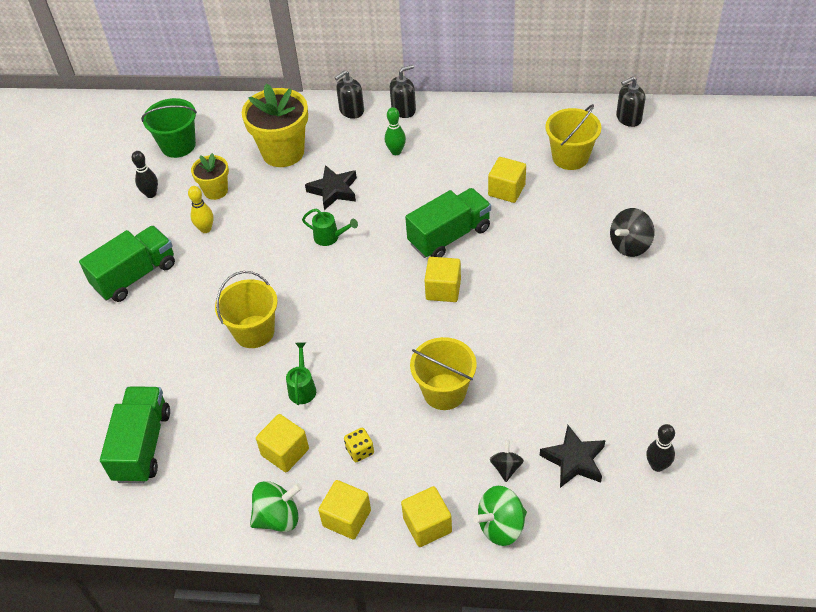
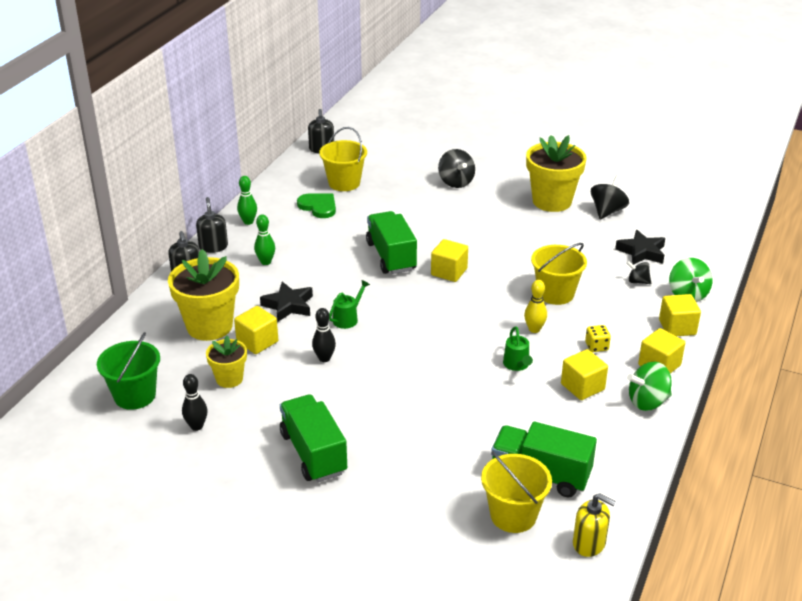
camera: 75 degrees left, 15 degrees down
yellow bowling pin [188,186,214,233] -> yellow bowling pin moved to [524,280,547,333]
yellow bucket [215,271,278,348] -> yellow bucket moved to [481,451,552,533]
green spinning top [250,481,302,532] -> green spinning top turned 105 degrees counterclockwise [627,362,672,411]
green watering can [286,342,316,405] -> green watering can turned 120 degrees counterclockwise [503,326,533,371]
yellow cube [488,157,526,203] -> yellow cube moved to [234,306,278,354]
black bowling pin [646,424,675,472] -> black bowling pin moved to [312,308,336,362]
none -> green bowling pin [237,176,257,225]
none -> green heart [297,193,336,218]
none -> yellow flower pot [526,135,587,212]
none -> yellow soap dispenser [573,493,616,557]
none -> black spinning top [591,174,629,219]

